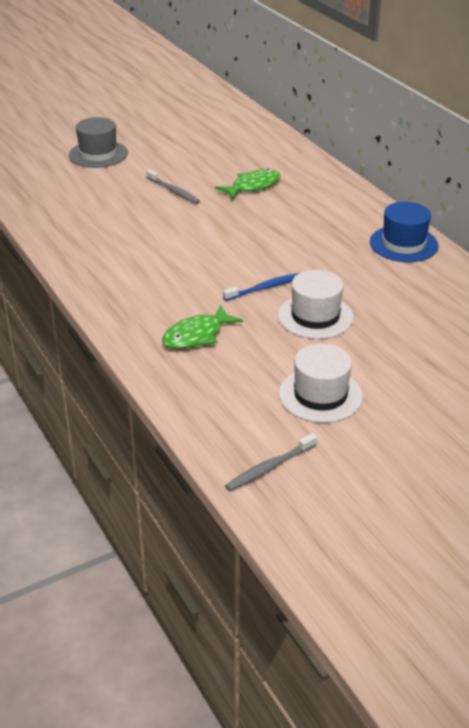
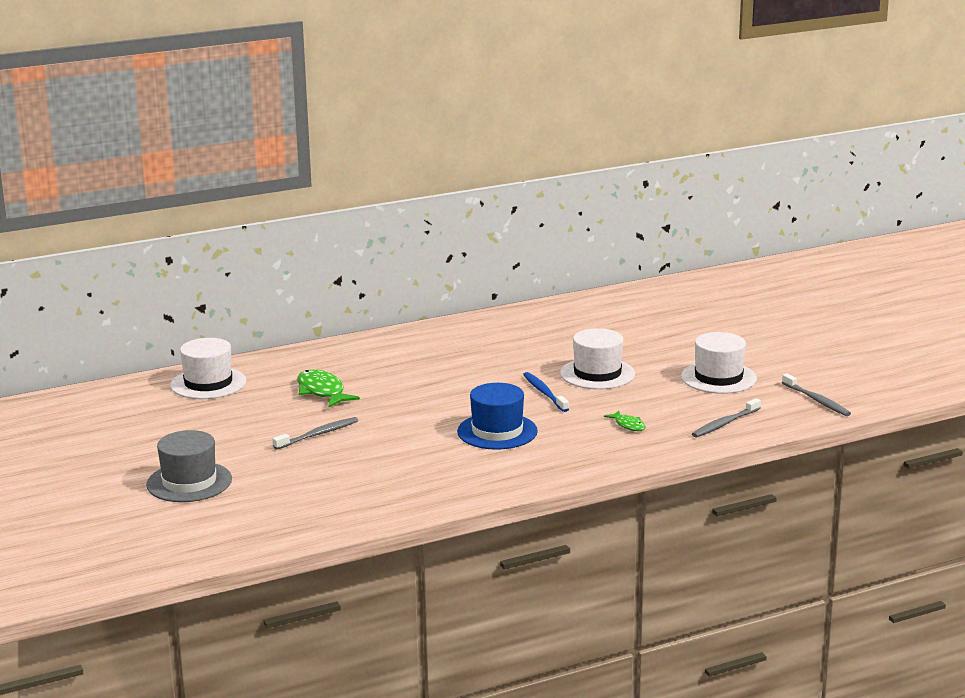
camera: 85 degrees left, 15 degrees down
green fish [162,305,243,349] -> green fish [604,411,646,431], size x0.55
blue hat [370,202,439,262] -> blue hat moved to [457,383,538,450]
none -> white hat [170,338,246,399]
none -> grey toothbrush [692,398,761,438]

